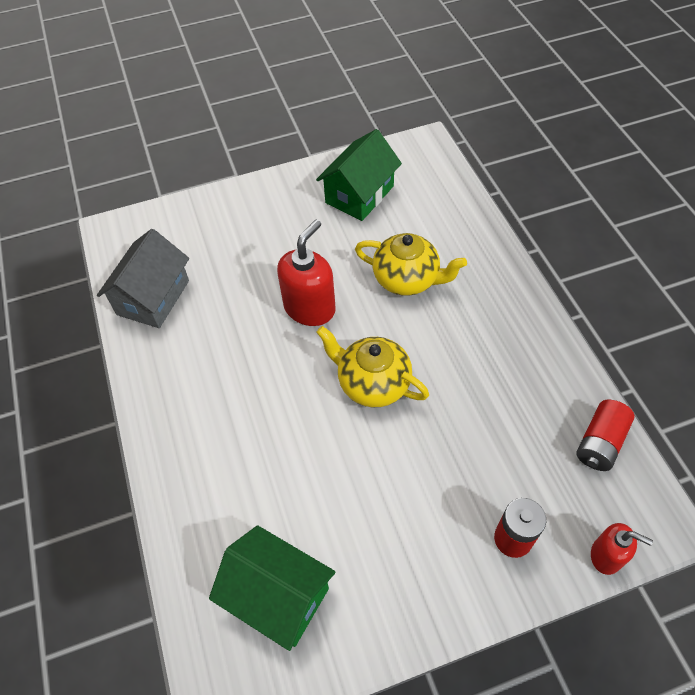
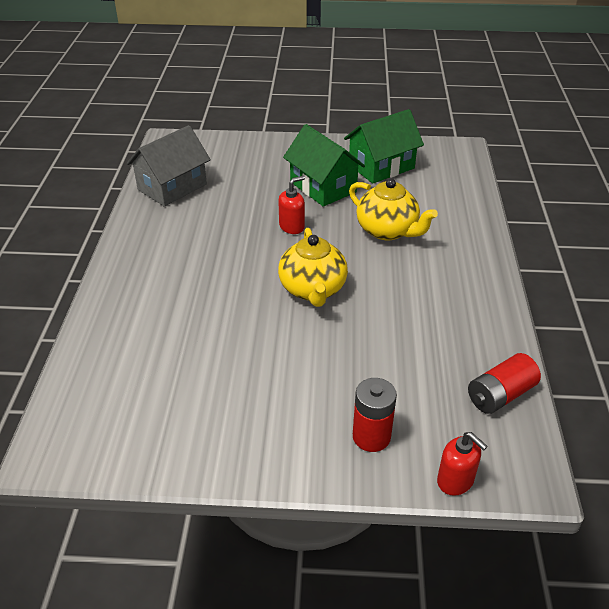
camera: 20 degrees right, 15 degrees down
green house [209,525,335,651] -> green house moved to [283,124,365,207]
red soap dispenser [277,219,336,326] -> red soap dispenser [278,176,305,234], size x0.58
yellow teapot [316,326,429,407] -> yellow teapot turned 150 degrees counterclockwise [278,228,348,307]

